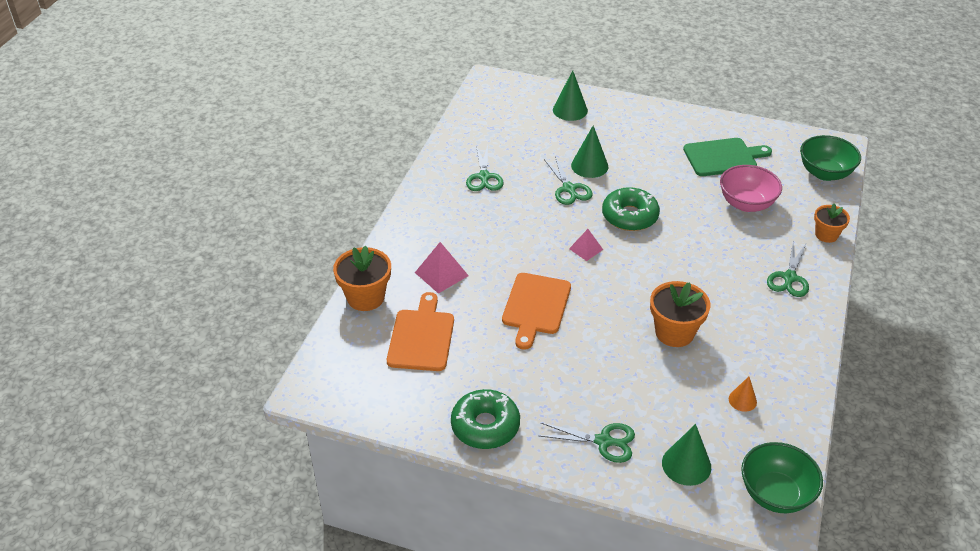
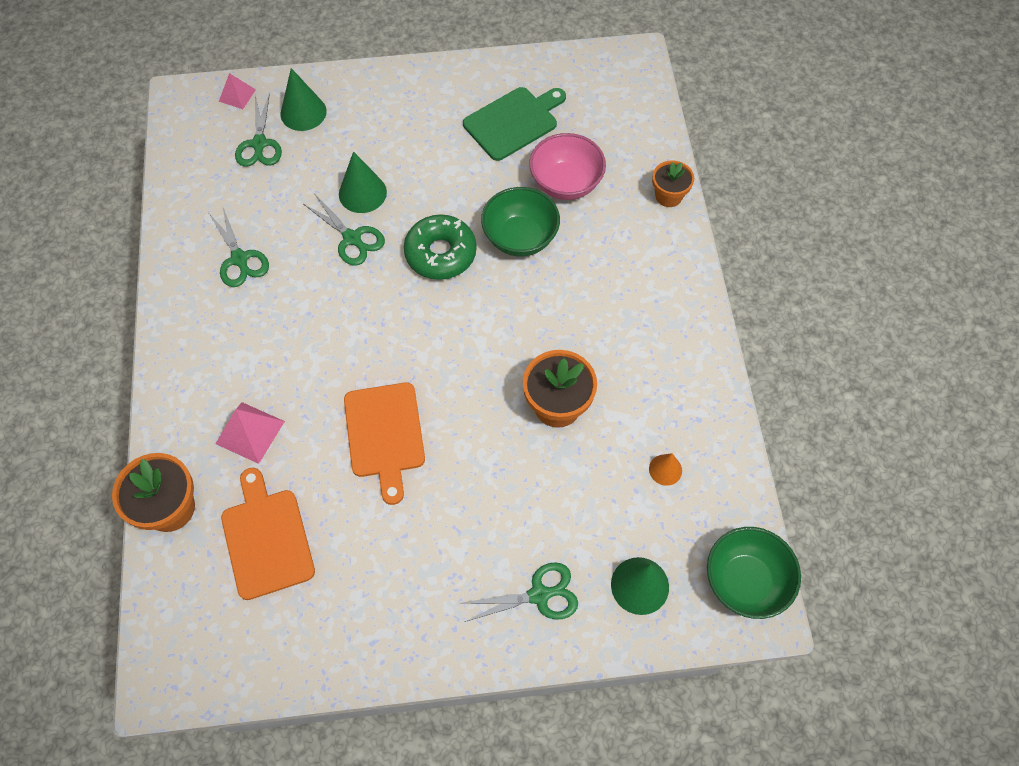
camera: 25 degrees left, 20 degrees up
green donut [451,389,520,449] -> none
pink pyramid [569,229,603,261] -> pink pyramid moved to [219,73,256,109]
green scissors [767,240,809,297] -> green scissors moved to [235,93,282,167]
green bowl [800,135,861,181] -> green bowl moved to [481,187,560,257]

